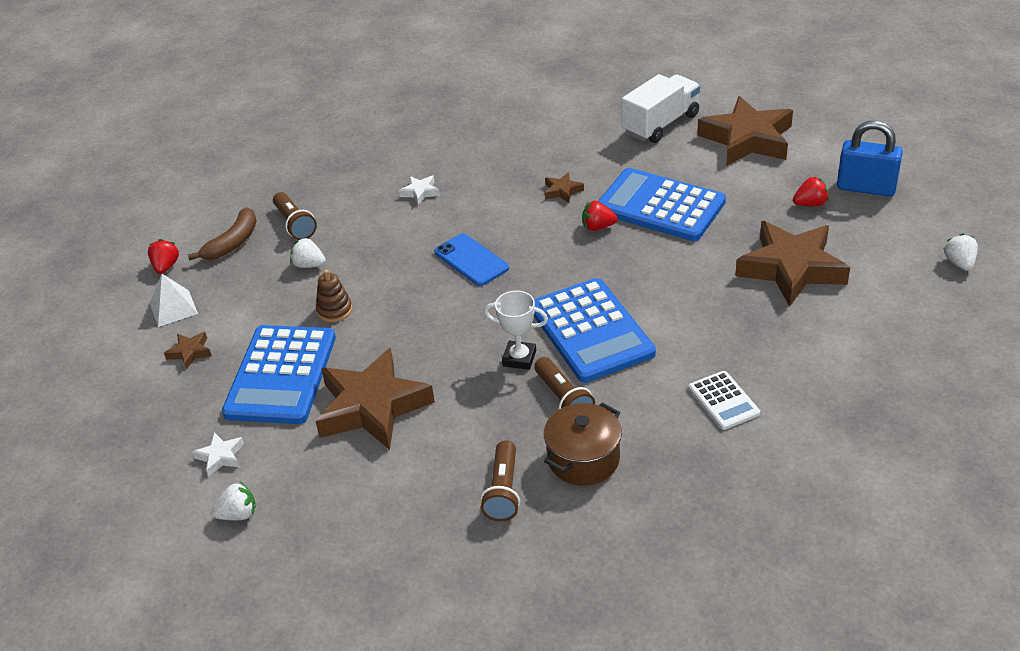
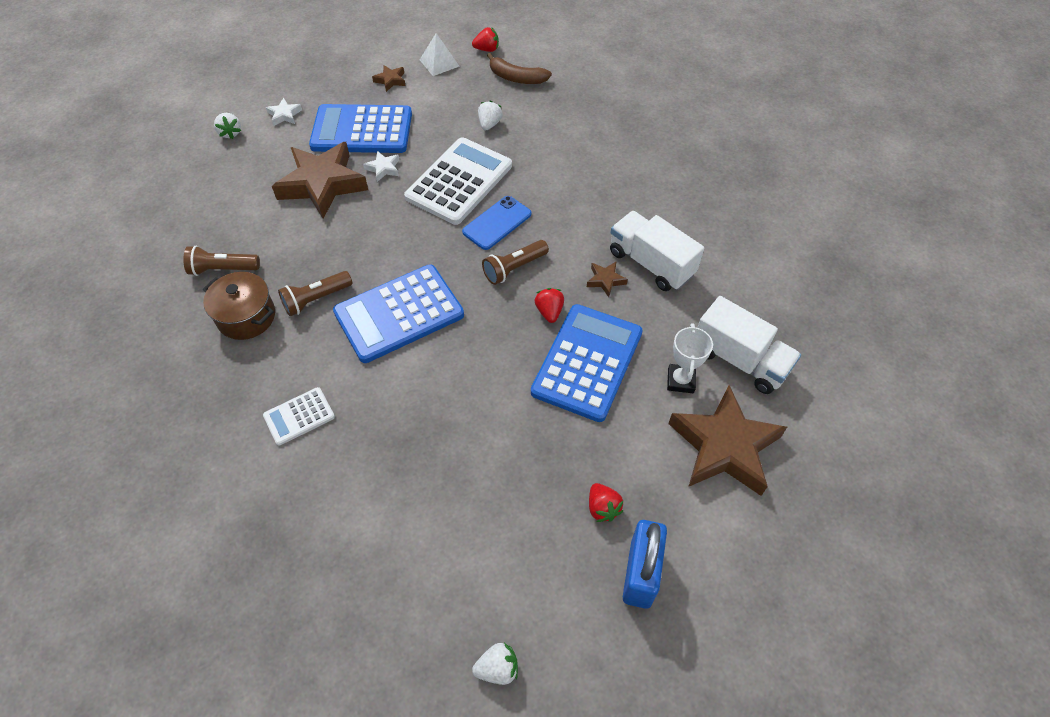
camera: 80 degrees right, 15 degrees up
brown flashlight [273,192,317,240] -> brown flashlight moved to [482,240,549,285]
brown stacking toy [316,270,352,322] -> none
white star [399,176,440,205] -> white star moved to [363,151,400,182]
white trophy [484,291,548,370] -> white trophy moved to [667,323,713,393]
brown star [736,221,850,307] -> none
none -> white calculator [404,137,512,225]
none -> white truck [610,211,704,291]

